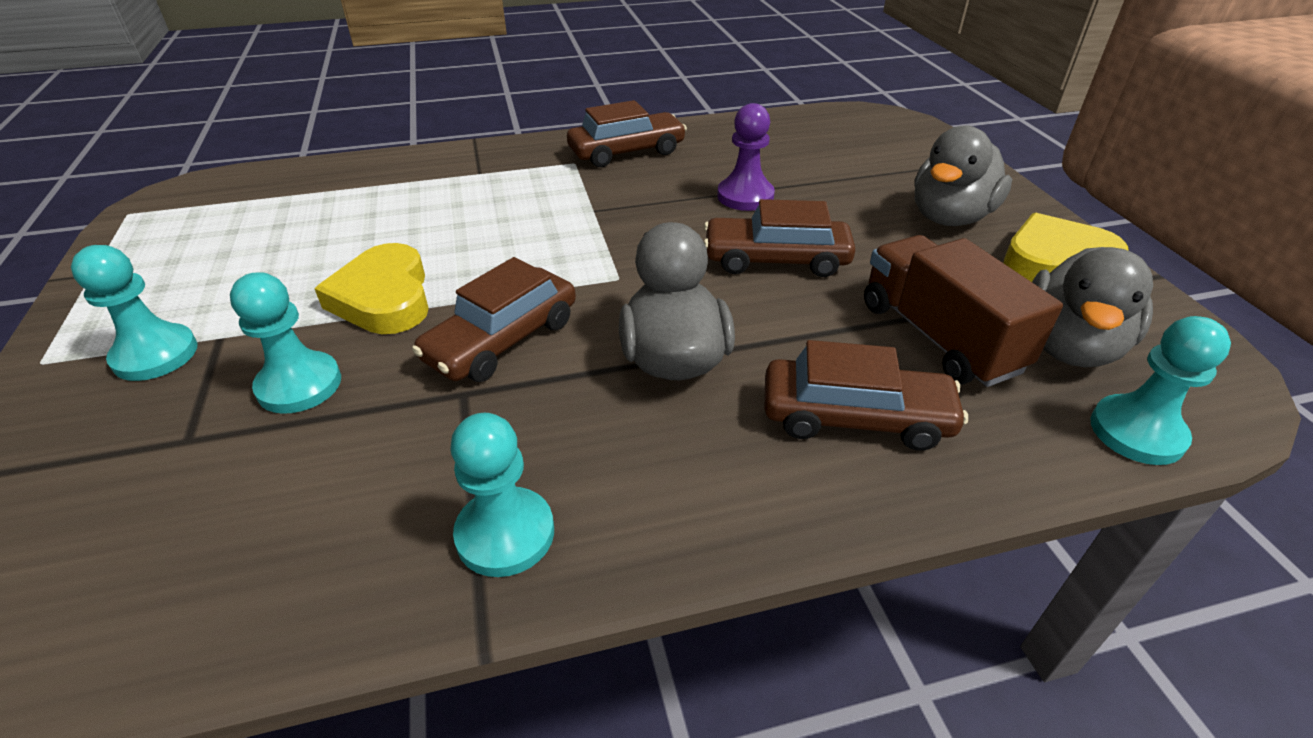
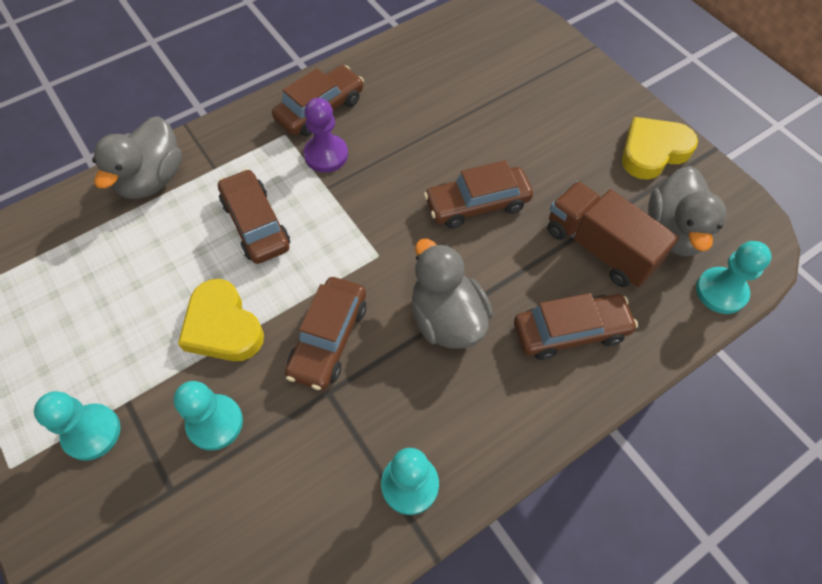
camera: 20 degrees left, 20 degrees up
purple pawn [717,103,775,211] -> purple pawn moved to [304,98,348,173]
grey duck [914,125,1012,226] -> grey duck moved to [92,116,182,199]
none -> brown car [218,169,290,264]

